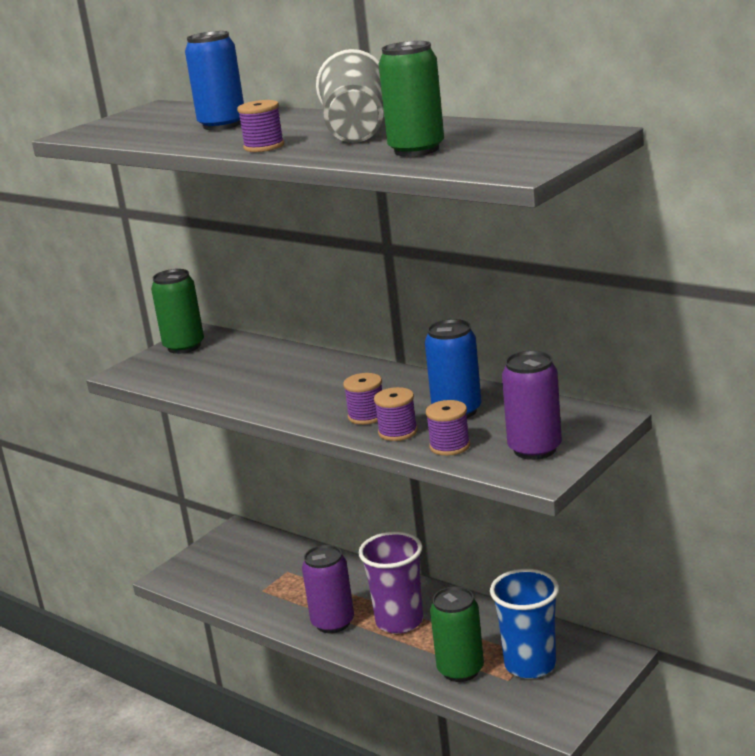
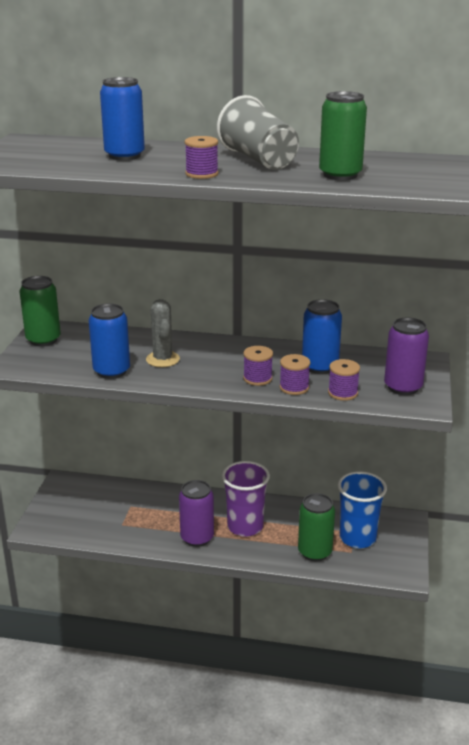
camera: 30 degrees left, 5 degrees up
none -> blue can [89,303,130,379]
none -> grey cactus [146,299,180,367]

